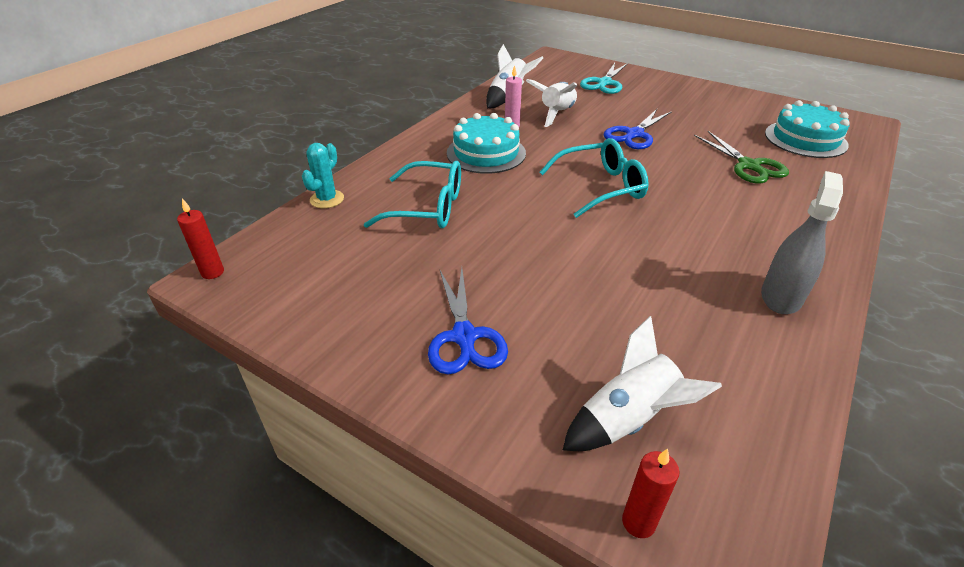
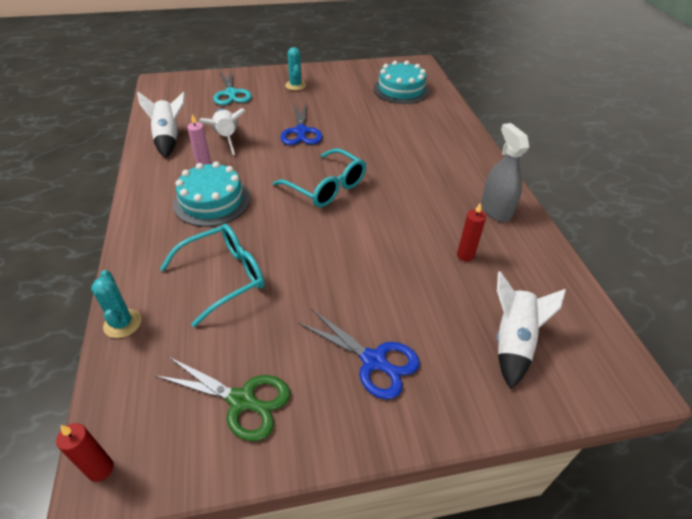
camera: 45 degrees left, 5 degrees up
turquoise glasses [540,138,649,218] -> turquoise glasses turned 105 degrees clockwise [273,149,366,207]
red candle [622,449,680,538] -> red candle moved to [457,202,486,262]
green scissors [694,131,789,183] -> green scissors moved to [155,356,290,441]
none -> turquoise cactus [285,47,306,91]

